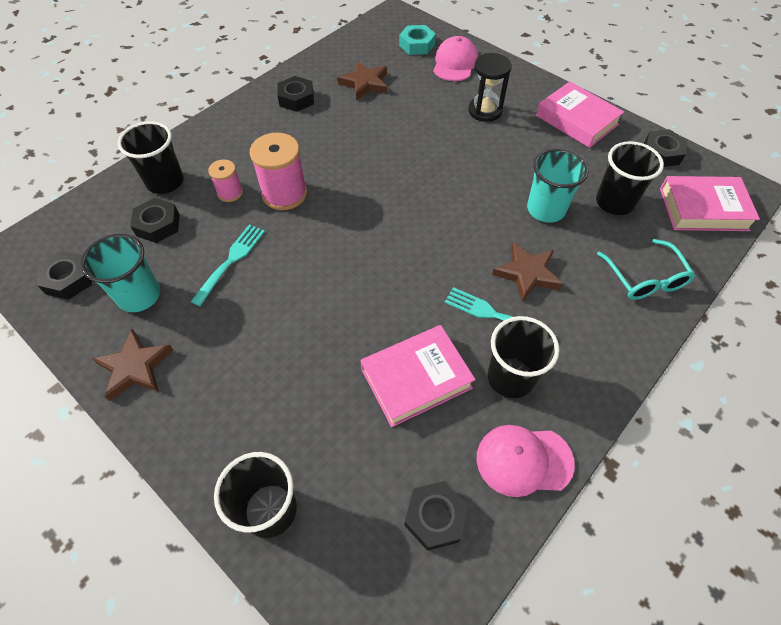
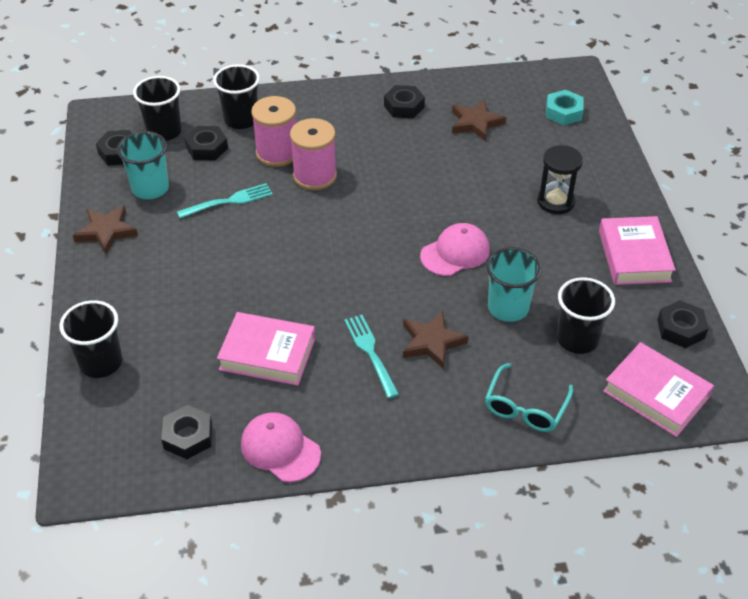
camera: 40 degrees right, 10 degrees down
pink spool [208,159,243,202] -> pink spool [251,96,296,167], size x1.77
pink cap [433,36,478,81] -> pink cap moved to [420,223,490,276]
black cup [488,316,559,398] -> black cup moved to [133,76,182,141]

